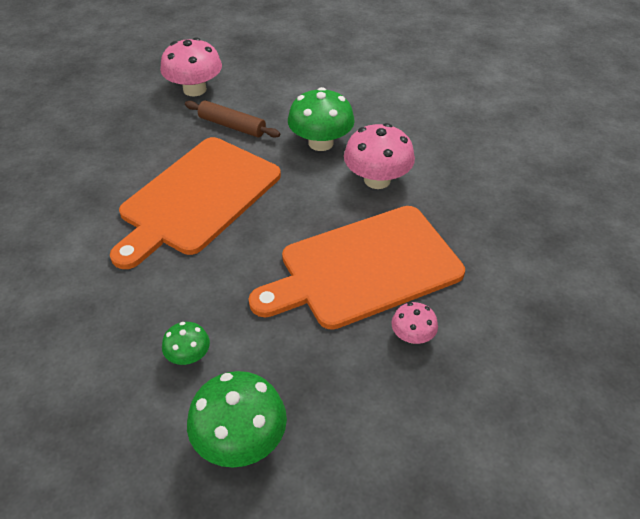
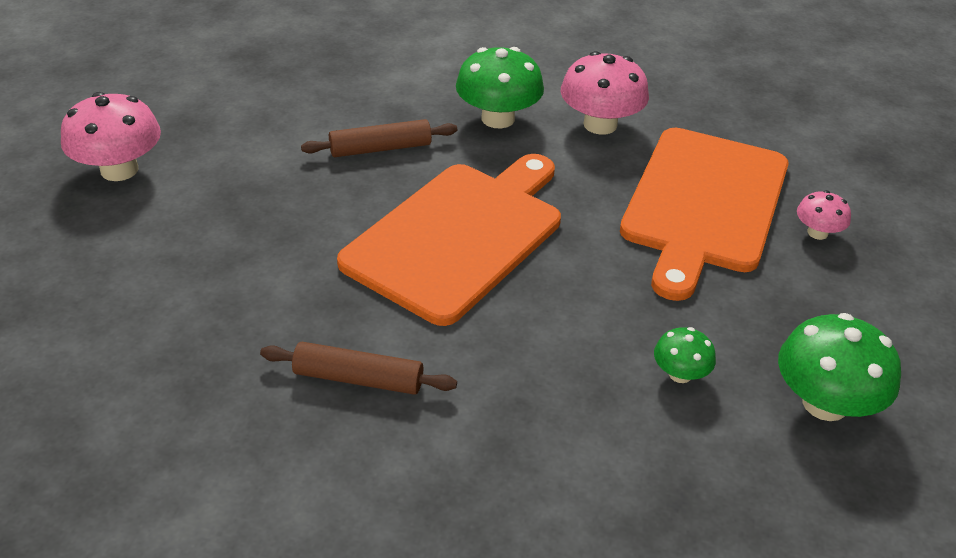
camera: 45 degrees left, 5 degrees down
orange cutting board [110,137,281,269] -> orange cutting board turned 135 degrees counterclockwise [337,154,561,326]
pink mushroom [160,37,222,96] -> pink mushroom moved to [61,92,161,181]
none -> brown rolling pin [260,342,457,395]

